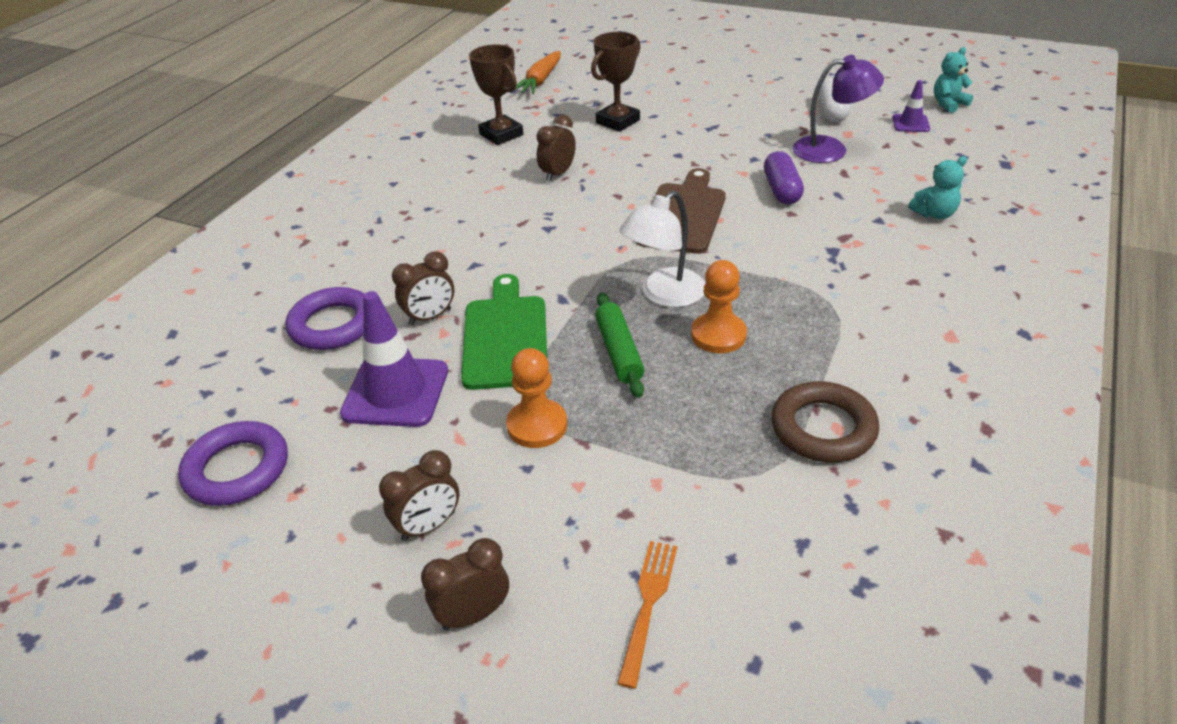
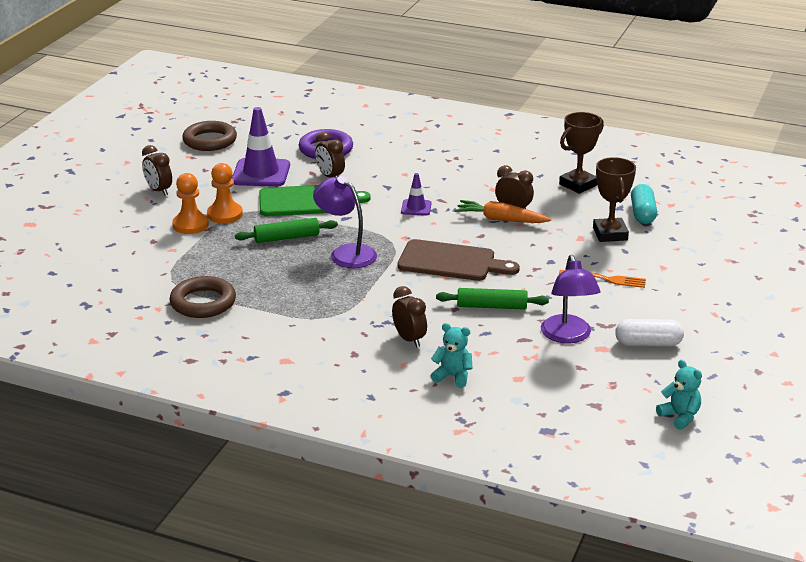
camera: 85 degrees right, 10 degrees down
purple ring [178,421,288,506] -> brown ring [182,121,237,151]
brown clock [421,538,509,630] -> brown clock moved to [392,286,427,347]
orange carrot [515,51,561,94] -> orange carrot moved to [455,200,551,223]
brown trophy [591,32,640,132] -> brown trophy turned 45 degrees clockwise [593,157,636,242]
orange fork [617,541,677,689] -> orange fork moved to [559,270,646,288]
white lamp [619,191,706,307] -> purple lamp [313,176,377,268]
orange pawn [691,260,747,353] -> orange pawn moved to [172,173,209,234]
purple capsule [764,151,804,204] -> green rolling pin [436,288,549,310]
purple traffic cone [892,80,930,132] -> purple traffic cone moved to [401,173,432,216]
turquoise teddy bear [908,156,967,219] -> turquoise teddy bear turned 135 degrees clockwise [431,323,473,388]
none -> turquoise capsule [631,184,657,224]

